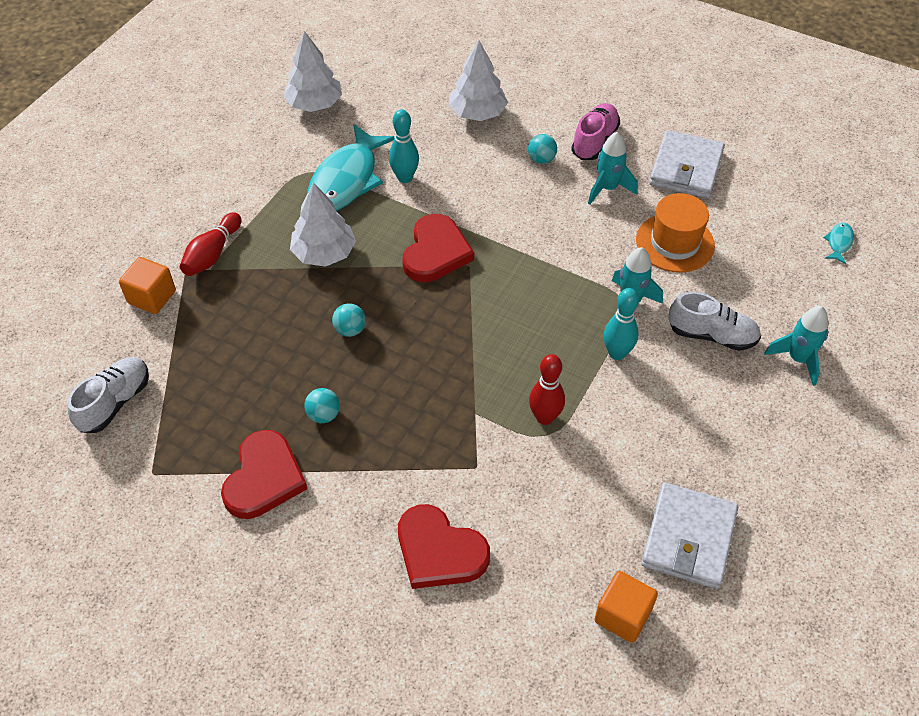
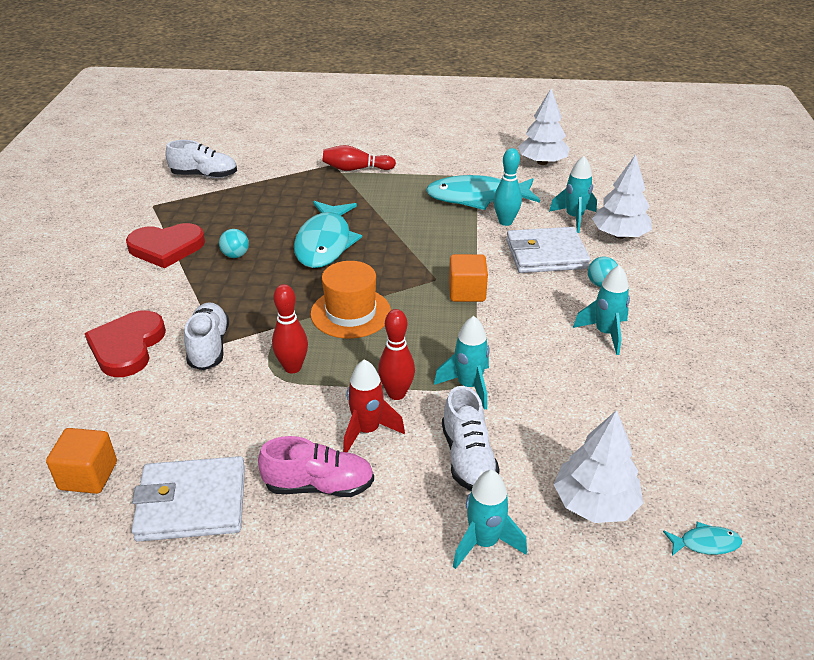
camera: 65 degrees right, 15 degrees down
orange cube [119,257,176,314] -> orange cube moved to [449,254,488,302]
white tree [290,182,356,267] -> white tree moved to [554,410,643,523]
turquoise ball [332,303,366,337] -> turquoise fish [294,201,362,268]
red heart [402,214,474,282] -> none
pink shoe [571,103,620,160] -> pink shoe moved to [258,436,374,497]
turquoise bowling pin [604,288,639,360] -> red bowling pin [378,309,415,400]
orange hat [636,193,715,273] -> orange hat moved to [310,261,391,339]
white wallet [649,130,725,198] -> white wallet moved to [506,227,591,273]
none -> white shoe [184,302,229,370]
none -> red rocket [343,359,405,452]
none -> turquoise rocket [549,156,597,233]

